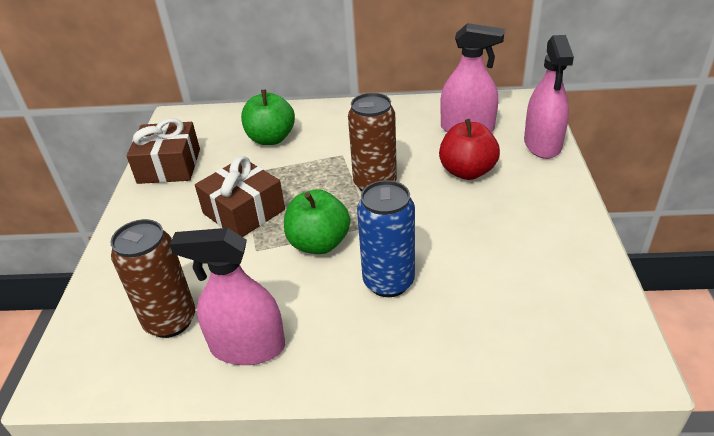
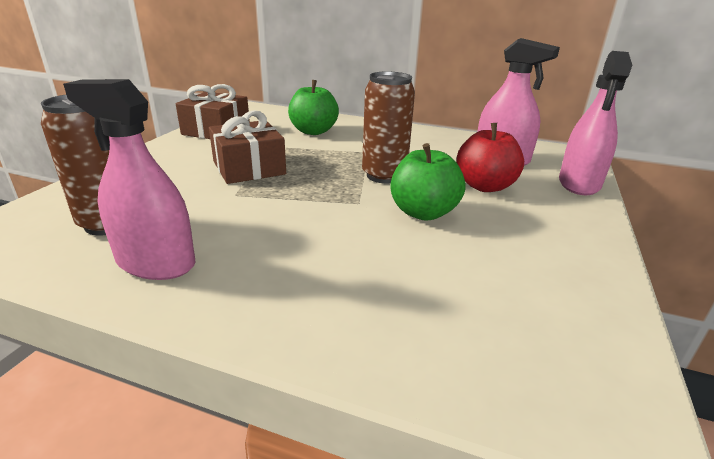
camera: 15 degrees right, 10 degrees down
green apple [284,189,350,254] -> green apple moved to [390,143,466,221]
blue can [357,180,415,297] -> none

